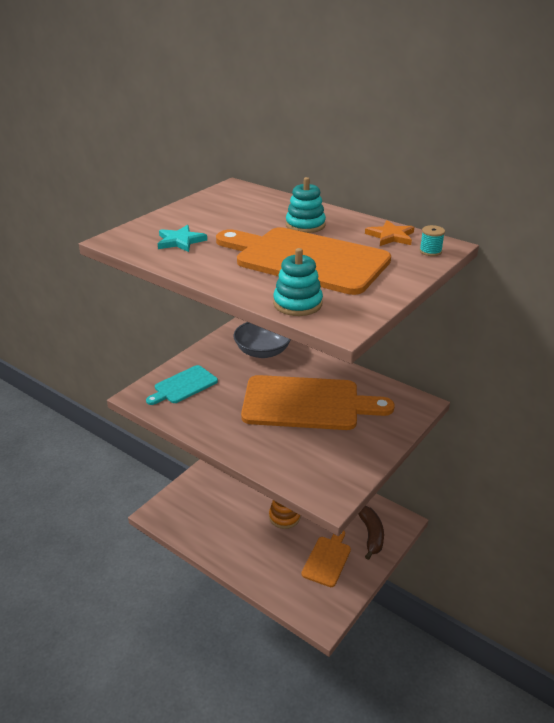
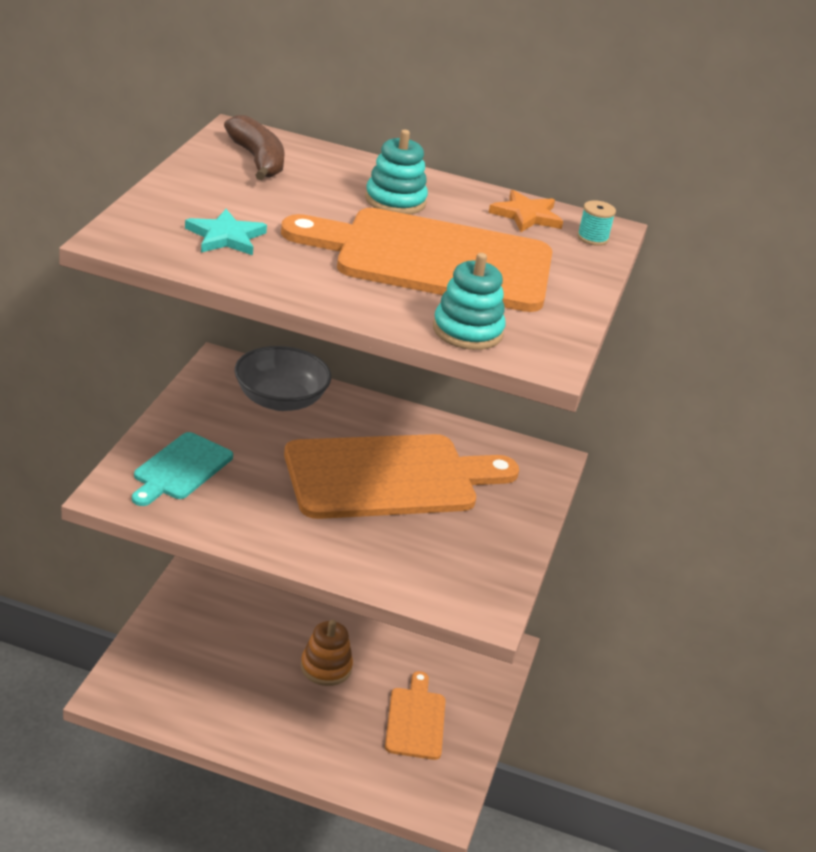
camera: 25 degrees left, 0 degrees up
brown banana [358,506,384,560] -> brown banana moved to [224,115,285,180]

